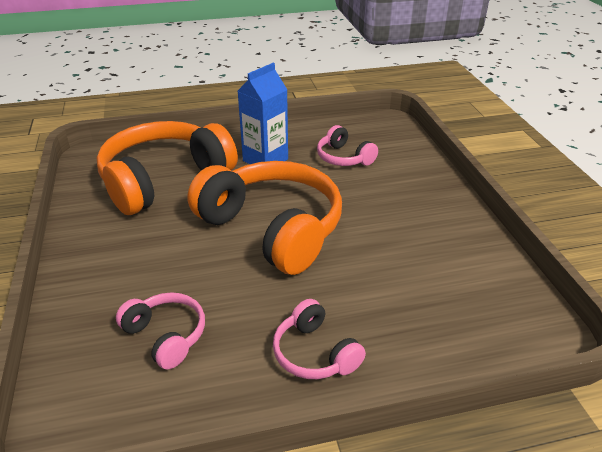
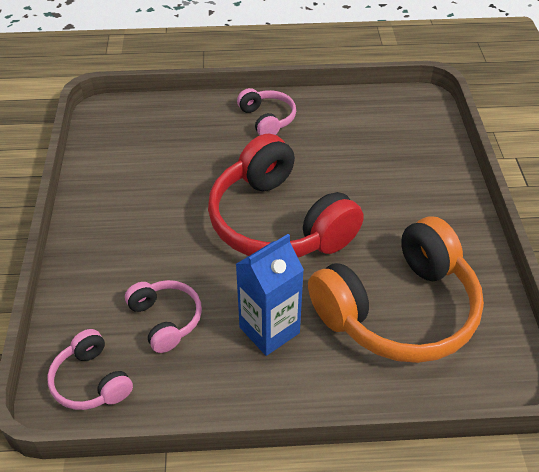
camera: 170 degrees left, 10 degrees up
pink headphones [116,292,205,370] -> pink headphones moved to [47,329,133,410]
orange headphones [187,161,342,275] -> red headphones [208,134,364,257]

